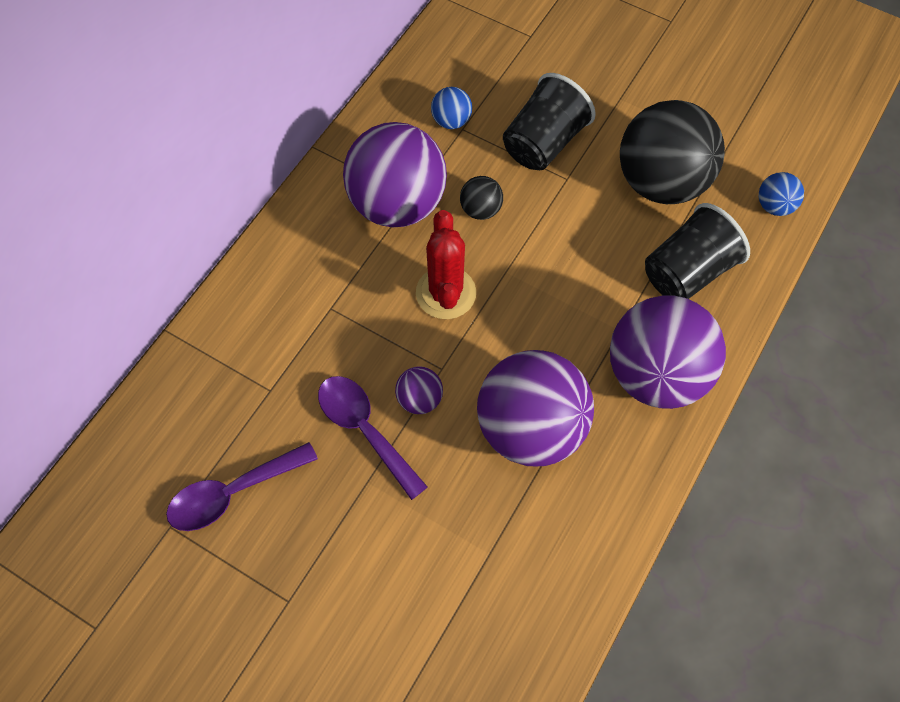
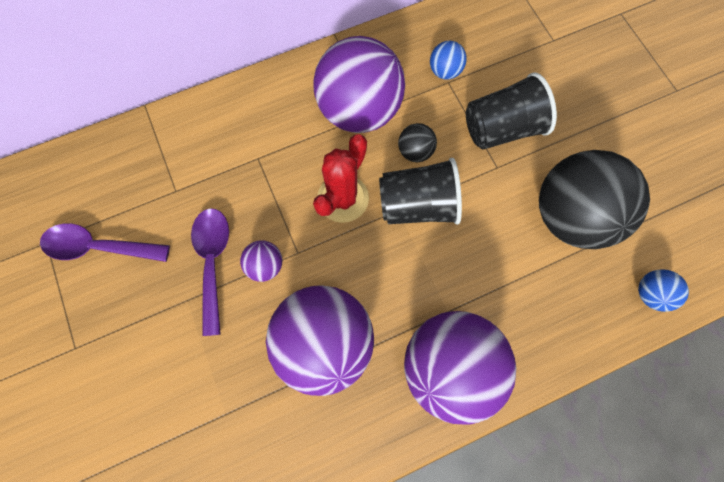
camera: 35 degrees right, 10 degrees up
black cup [645,203,750,299] -> black cup moved to [379,158,462,225]

